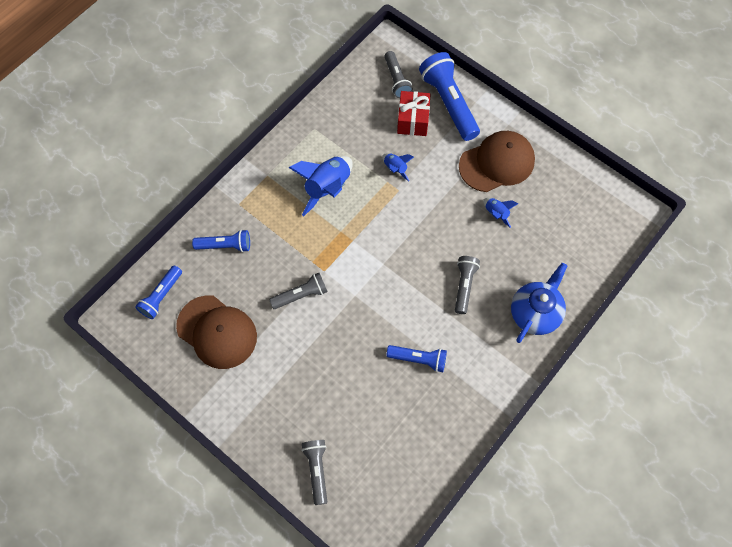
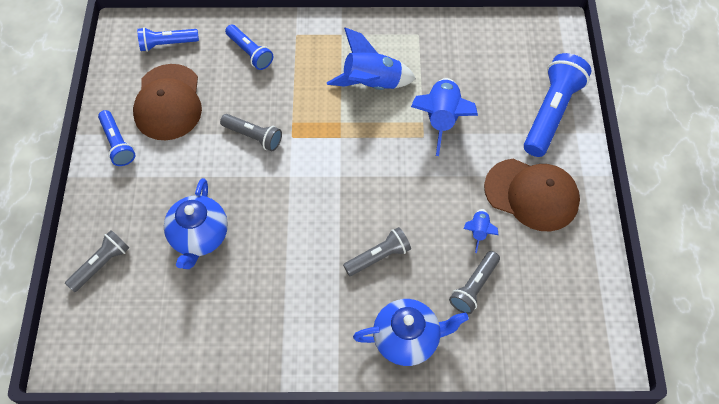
camera: 50 degrees right, 5 degrees down
blue rocket [382,153,414,181] -> blue rocket [411,78,478,156], size x1.99
grey flashlight [384,51,413,98] -> grey flashlight moved to [449,251,500,314]
blue flashlight [386,345,447,372] -> blue flashlight moved to [98,110,135,166]
red gift [397,91,431,136] -> none
none -> blue teapot [164,178,228,269]

